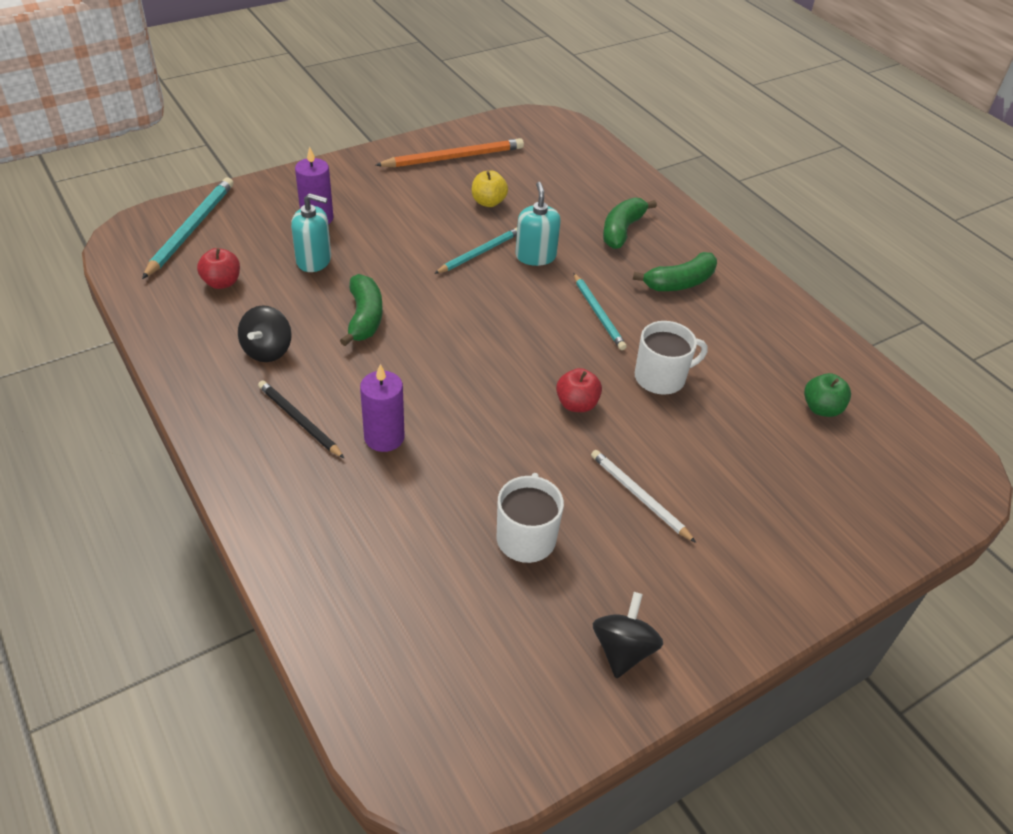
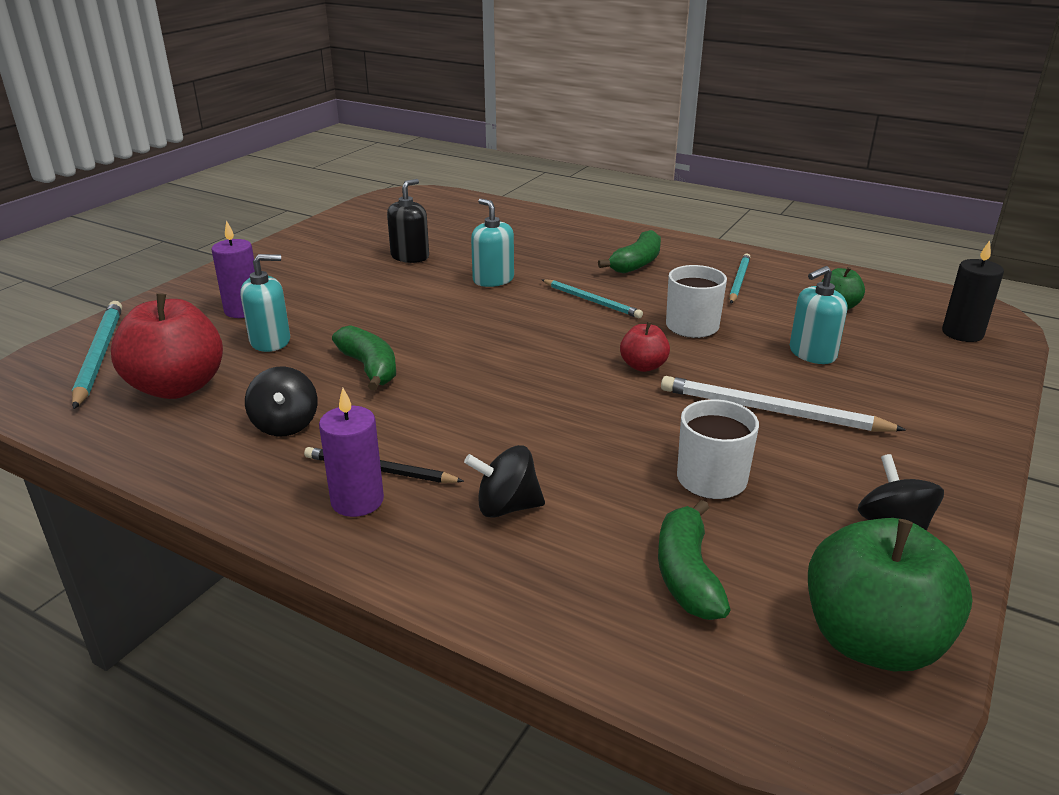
camera: 25 degrees left, 15 degrees down
red apple [197,248,240,289] -> red apple [111,293,223,399], size x1.98
purple candle [360,364,405,452] -> purple candle moved to [319,388,384,517]
orange pencil [376,138,524,167] -> none
turquoise pencil [434,228,517,274] -> turquoise pencil moved to [729,254,750,303]
yellow apple [472,171,508,207] -> black soap dispenser [387,179,429,263]
white pencil [591,450,696,543] -> white pencil [661,376,906,432], size x1.53
green banana [603,197,657,249] -> green banana moved to [658,500,731,620]
none -> black spinning top [464,445,545,518]
none -> turquoise soap dispenser [790,266,848,364]
none -> green apple [808,518,973,671]
none -> black candle [942,240,1004,342]

